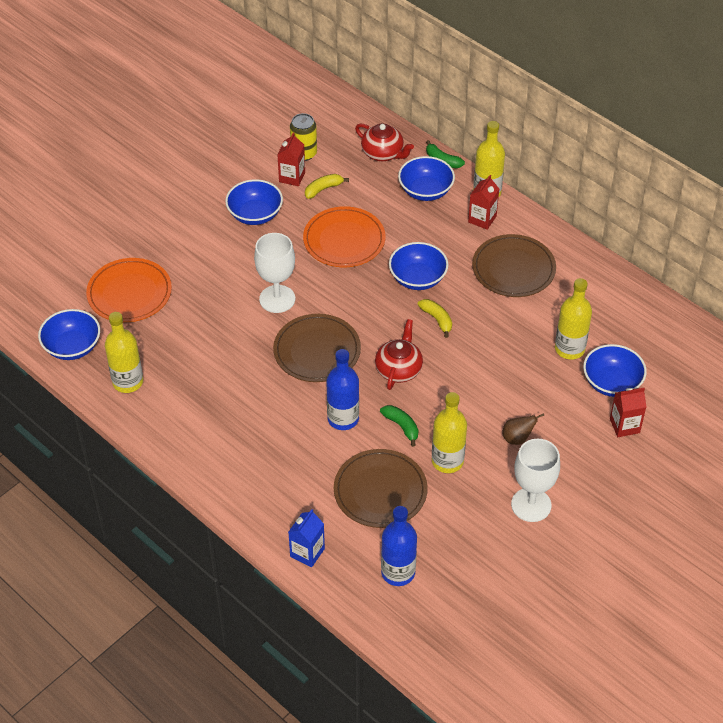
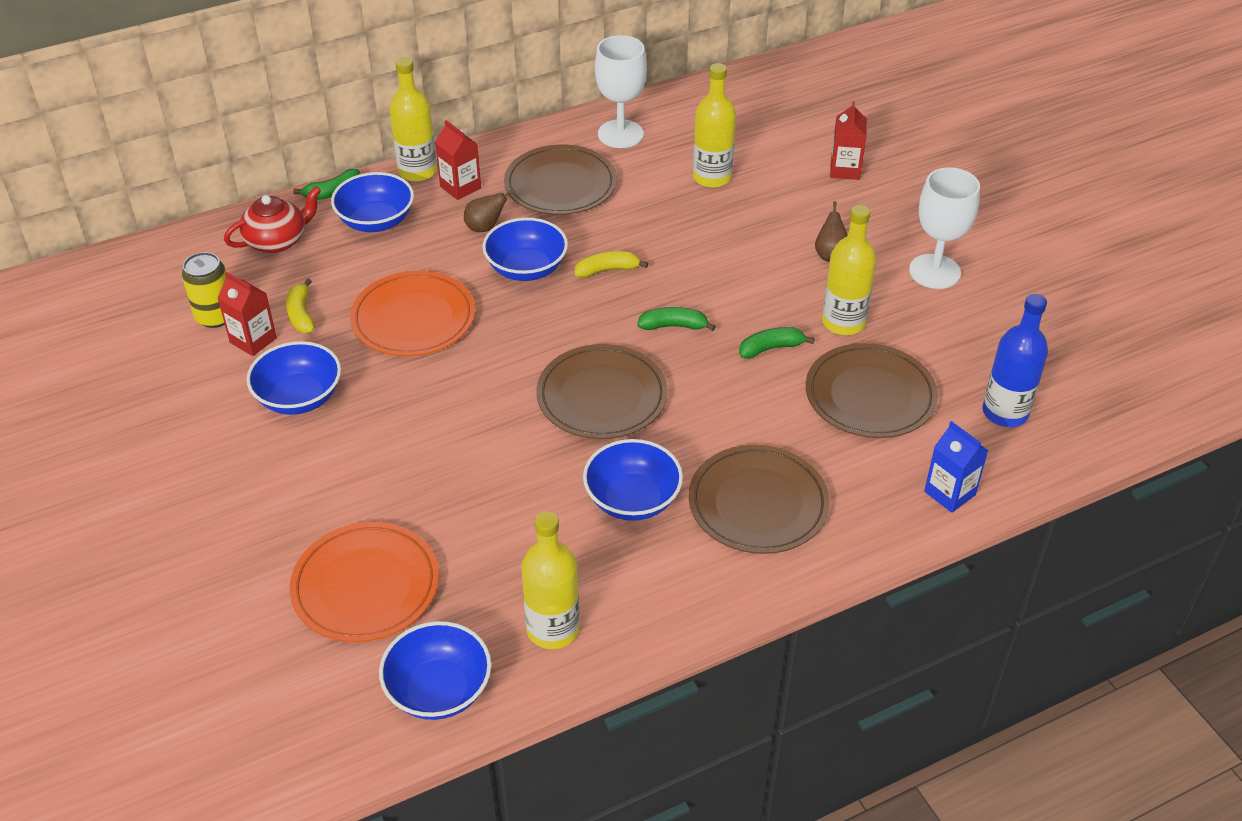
camera: 70 degrees left, 5 degrees down
white goblet [254,233,295,313] -> white goblet moved to [595,35,647,148]
blue bottle [326,349,359,430] -> none
red teapot [375,319,423,390] -> green banana [637,307,716,331]
blue bowl [583,344,647,397] -> blue bowl moved to [583,439,683,521]
none -> brown pear [464,189,515,232]
none -> brown plate [689,445,830,554]

